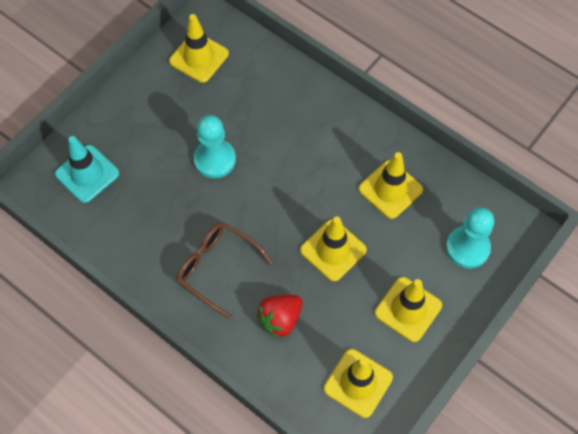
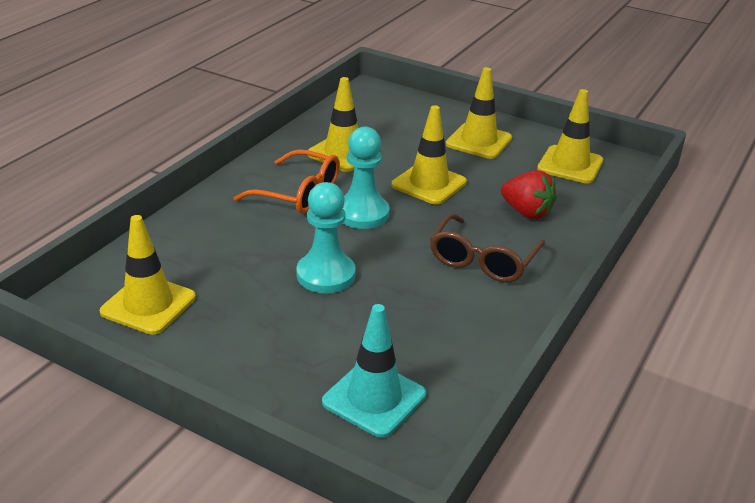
camera: 100 degrees left, 30 degrees down
turquoise pawn [446,207,494,268] -> turquoise pawn moved to [343,127,390,229]
none -> orange glasses [234,149,340,214]

